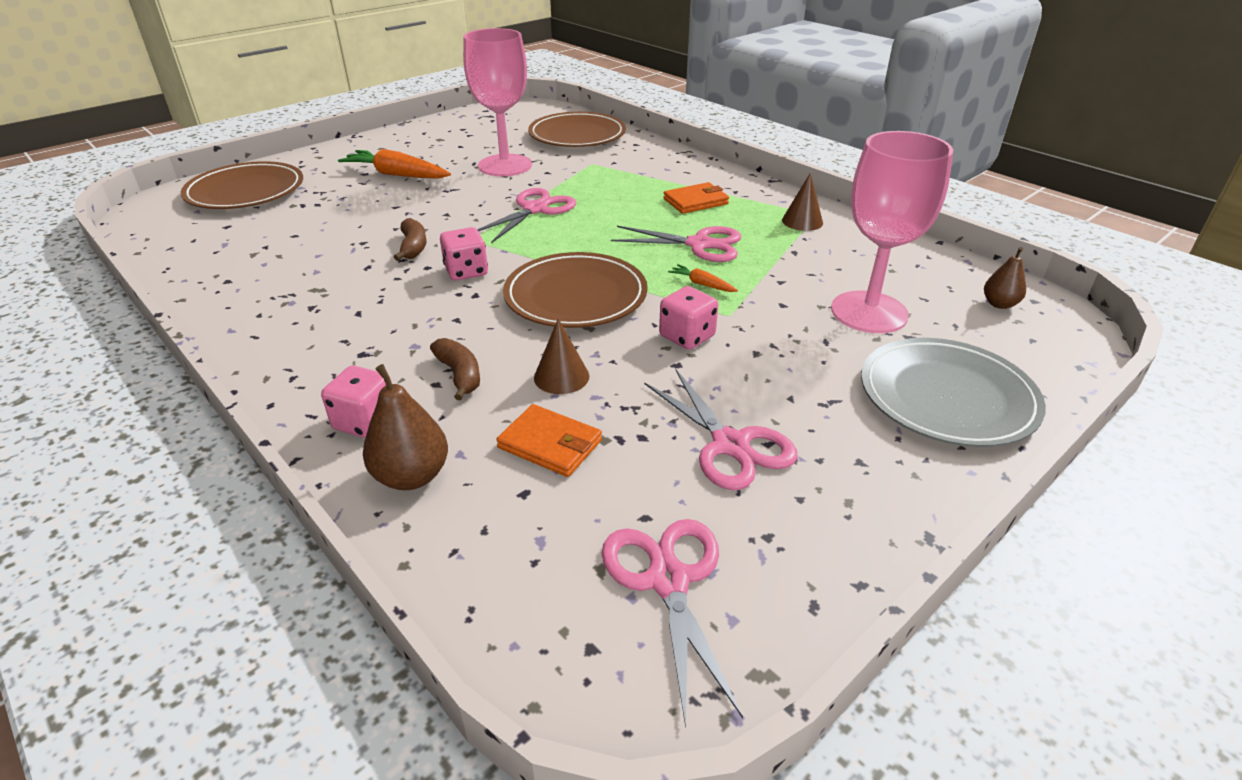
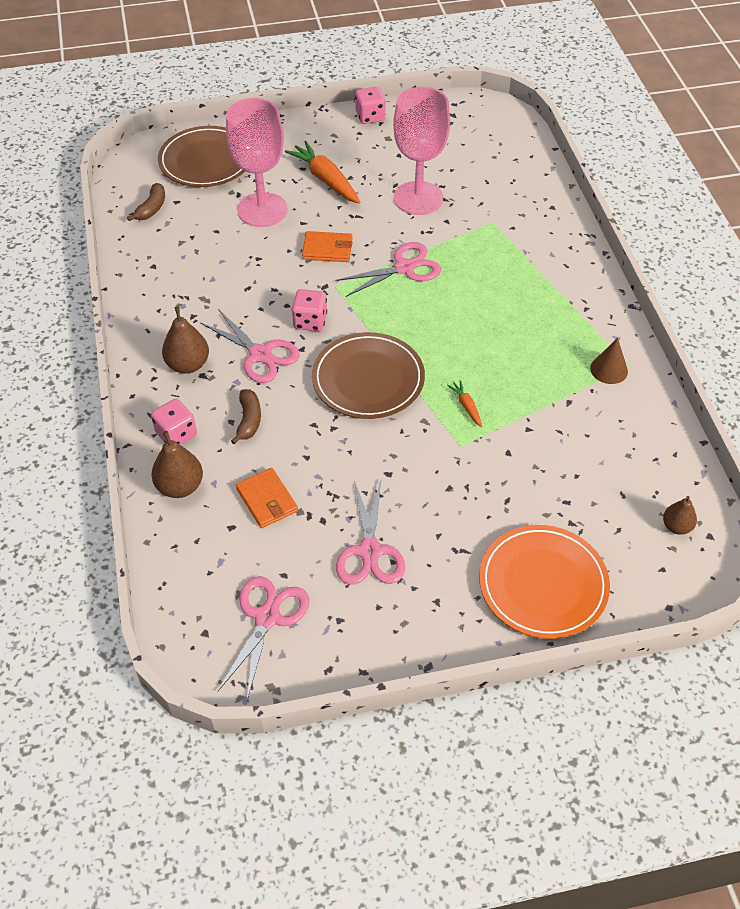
camera: 30 degrees right, 15 degrees up
brown banana [394,218,427,261] -> brown banana moved to [127,183,165,221]
brown plate [528,112,626,147] -> none
brown cone [534,319,589,394] -> none
pink scissors [611,226,741,262] -> pink scissors moved to [201,309,300,383]
pink dice [659,286,718,350] -> pink dice moved to [355,87,386,124]
orange wallet [663,182,729,214] -> orange wallet moved to [302,231,353,262]
pink goblet [831,131,953,333] -> pink goblet moved to [226,98,287,227]
grey plate [861,338,1046,447] -> orange plate [479,525,610,639]
none -> brown pear [162,307,209,374]

